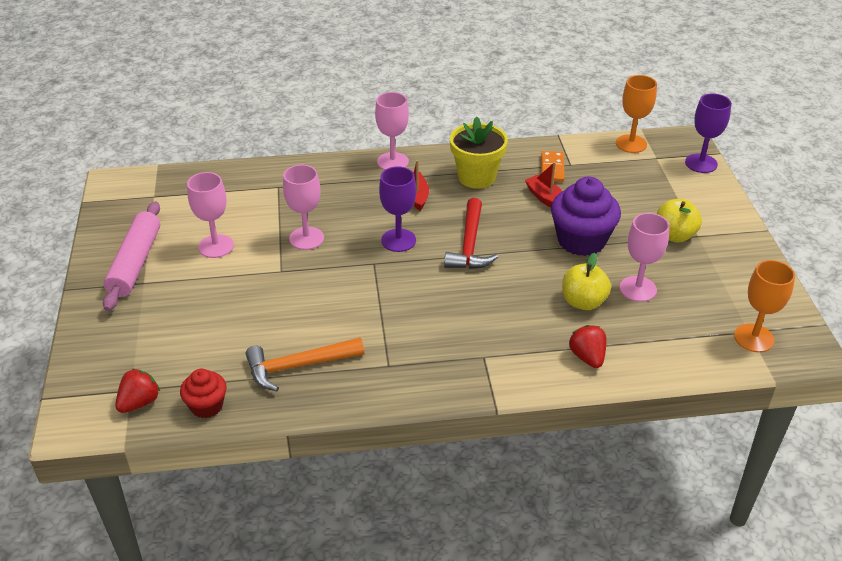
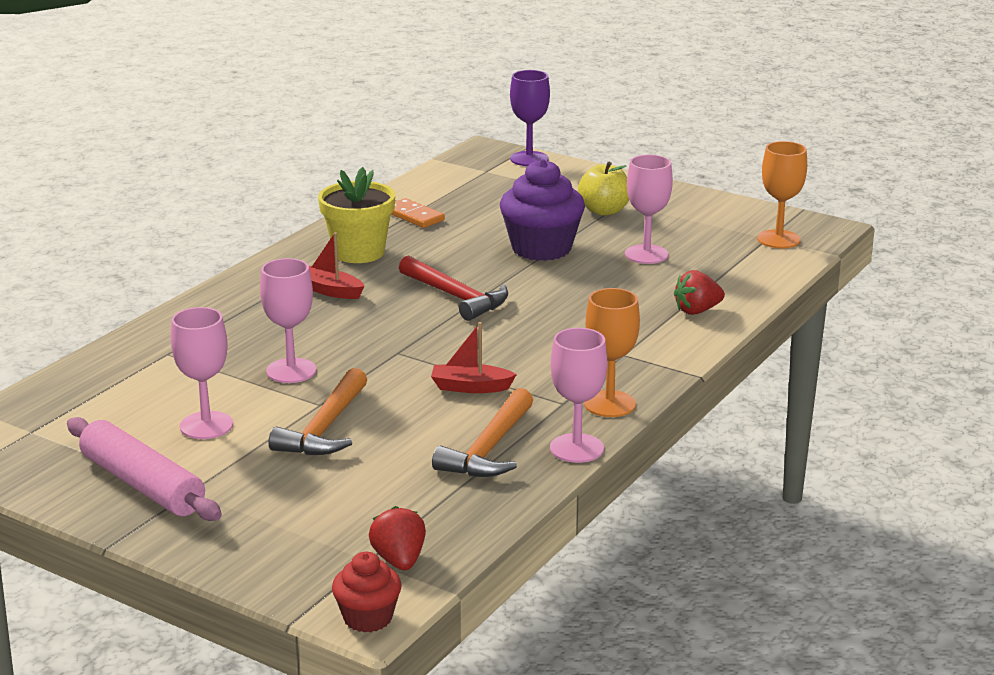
camera: 50 degrees left, 15 degrees down
red cupcake [180,369,227,418] -> red cupcake moved to [332,552,402,633]
pink goblet [375,92,409,170] -> pink goblet moved to [550,328,607,463]
purple goblet [379,166,416,252] -> none
red boat [525,162,562,207] -> red boat moved to [431,322,517,393]
yellow apple [562,253,611,310] -> none
red strawberry [569,325,606,368] -> red strawberry turned 45 degrees counterclockwise [674,270,725,315]
orange goblet [616,75,657,153] -> orange goblet moved to [584,288,640,417]
none -> orange hammer [269,368,367,455]

